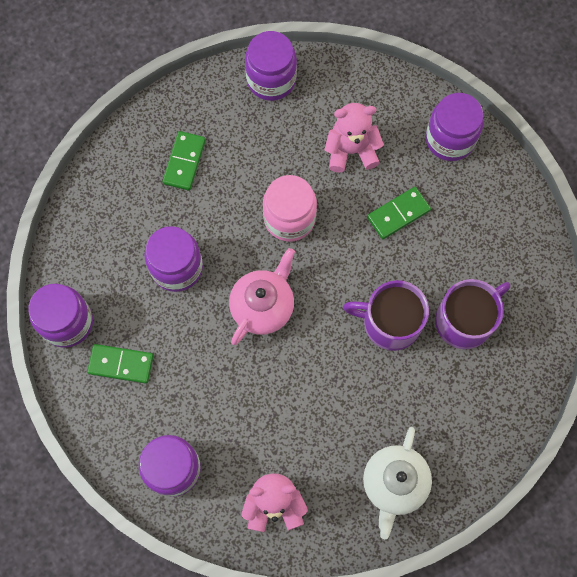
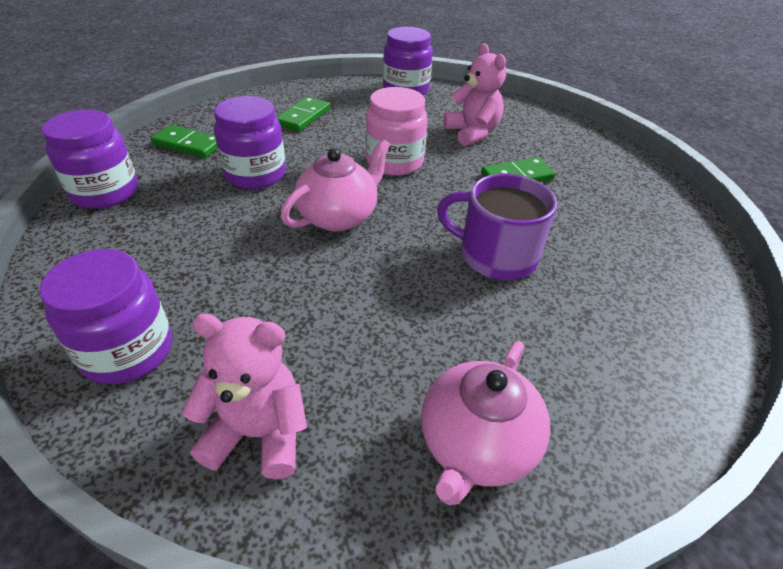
camera: 10 degrees right, 30 degrees down
green domino [87,344,153,384] -> green domino moved to [151,125,217,158]
pink teddy bear [324,103,384,173] -> pink teddy bear turned 60 degrees clockwise [443,43,506,146]
white teapot [363,427,432,539] -> pink teapot [421,341,550,505]
purple jar [425,93,484,161] -> none
purple mug [435,279,510,349] -> none

